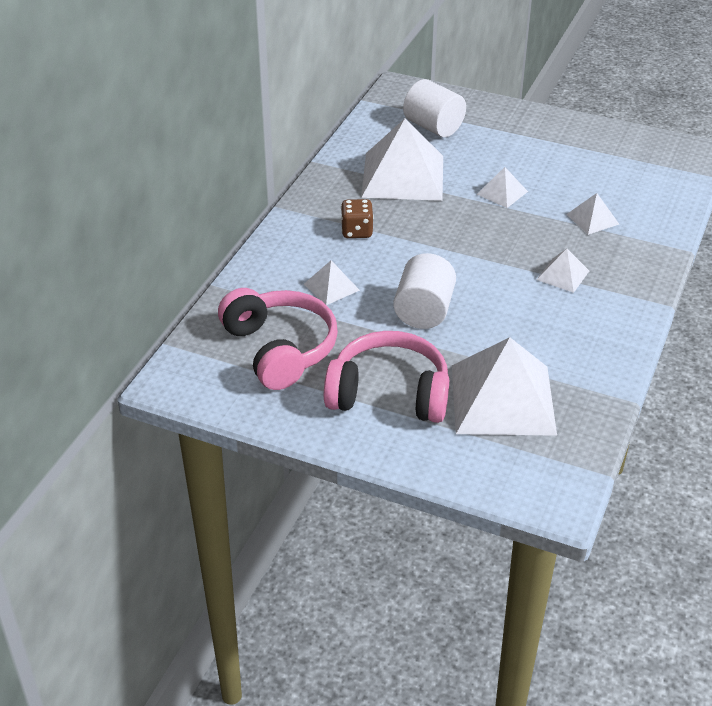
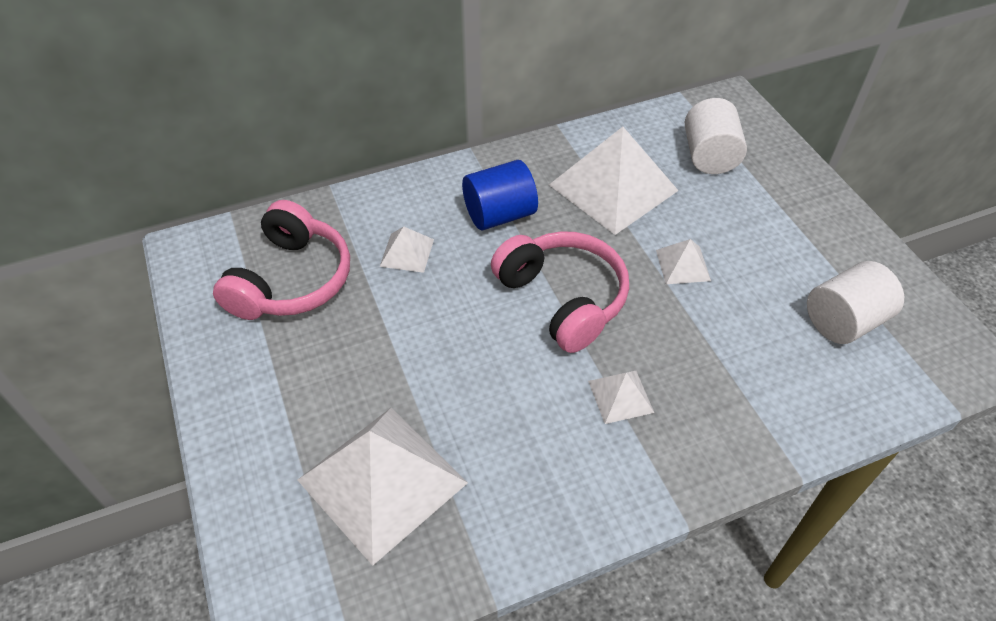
camera: 45 degrees right, 10 degrees up
pink headphones [324,331,449,423] -> pink headphones moved to [491,231,629,353]
brown dice [341,199,374,238] -> blue cylinder [462,160,538,230]
white cylinder [393,253,456,329] -> white cylinder moved to [807,261,904,344]
white pyramid [566,193,619,235] -> none

